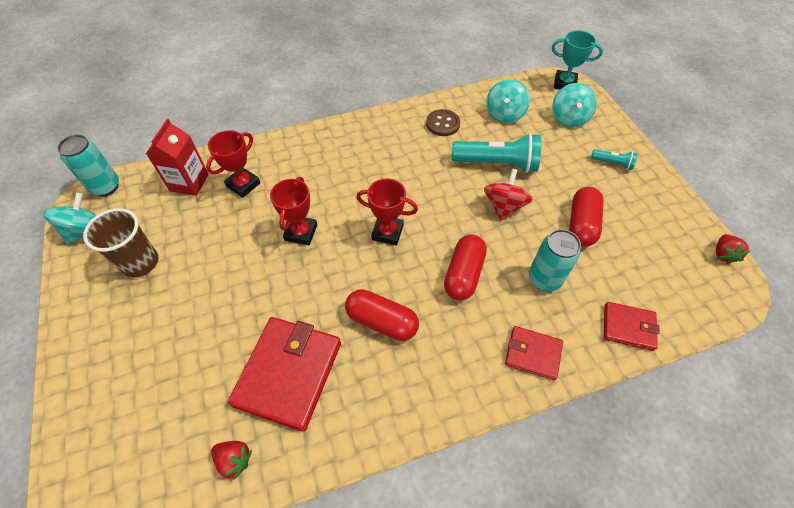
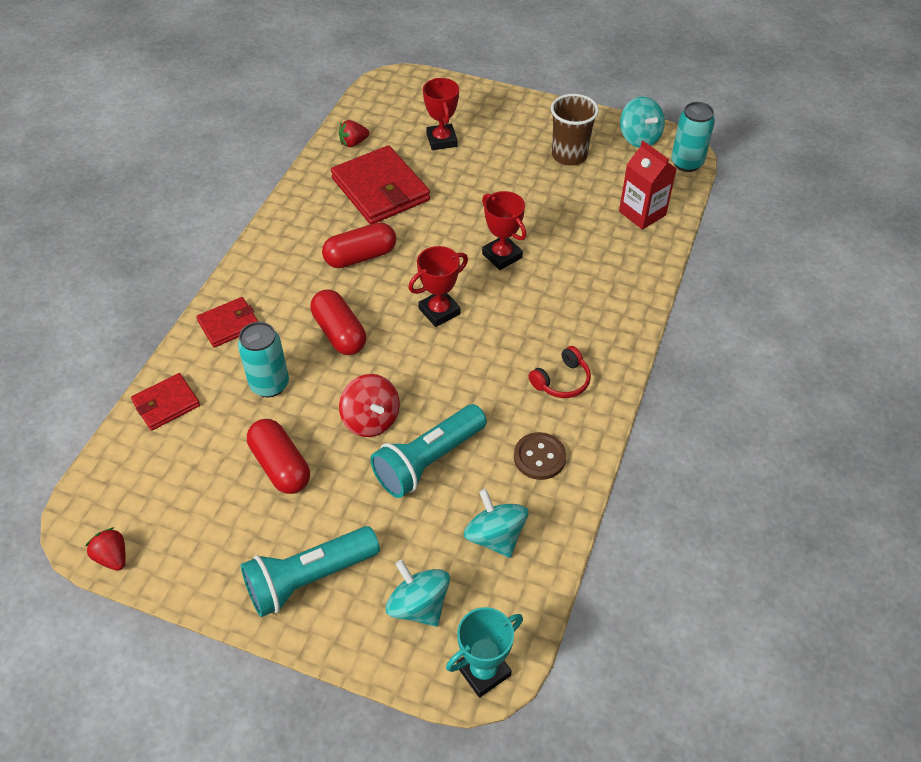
camera: 130 degrees right, 5 degrees down
red trophy [206,130,261,198] -> red trophy moved to [423,78,459,150]
turquoise flashlight [591,149,638,170] -> turquoise flashlight [241,526,380,617], size x2.07
none -> red headphones [529,346,591,398]

